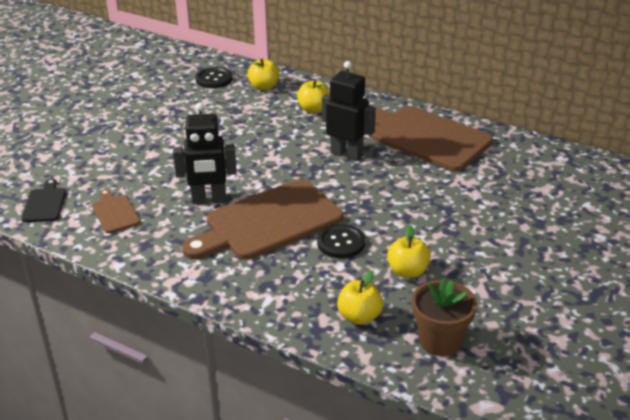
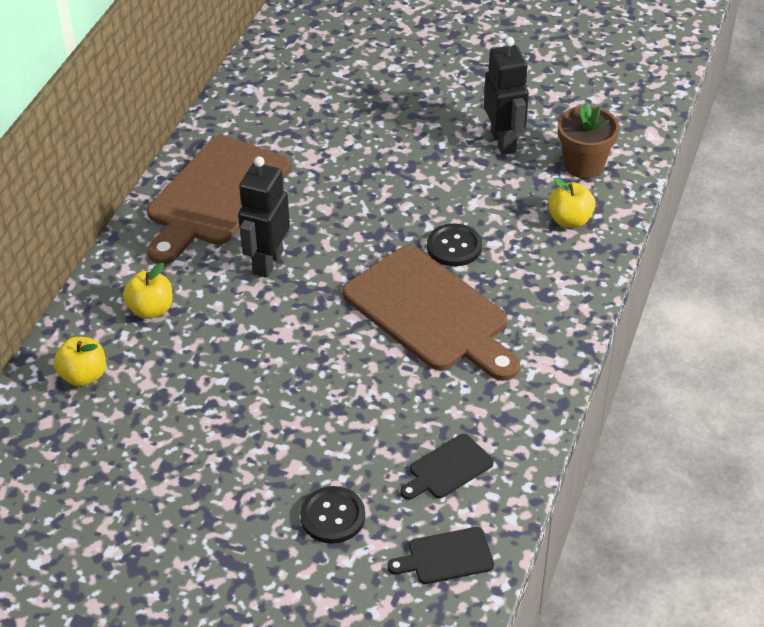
camera: 100 degrees left, 10 degrees up
brown cutting board [92,189,141,233] -> black cutting board [401,434,493,500]
black robot [173,102,237,204] -> black robot moved to [484,37,529,155]
black button [195,67,233,88] -> black button moved to [300,486,365,544]
yellow apple [387,225,431,278] -> none

